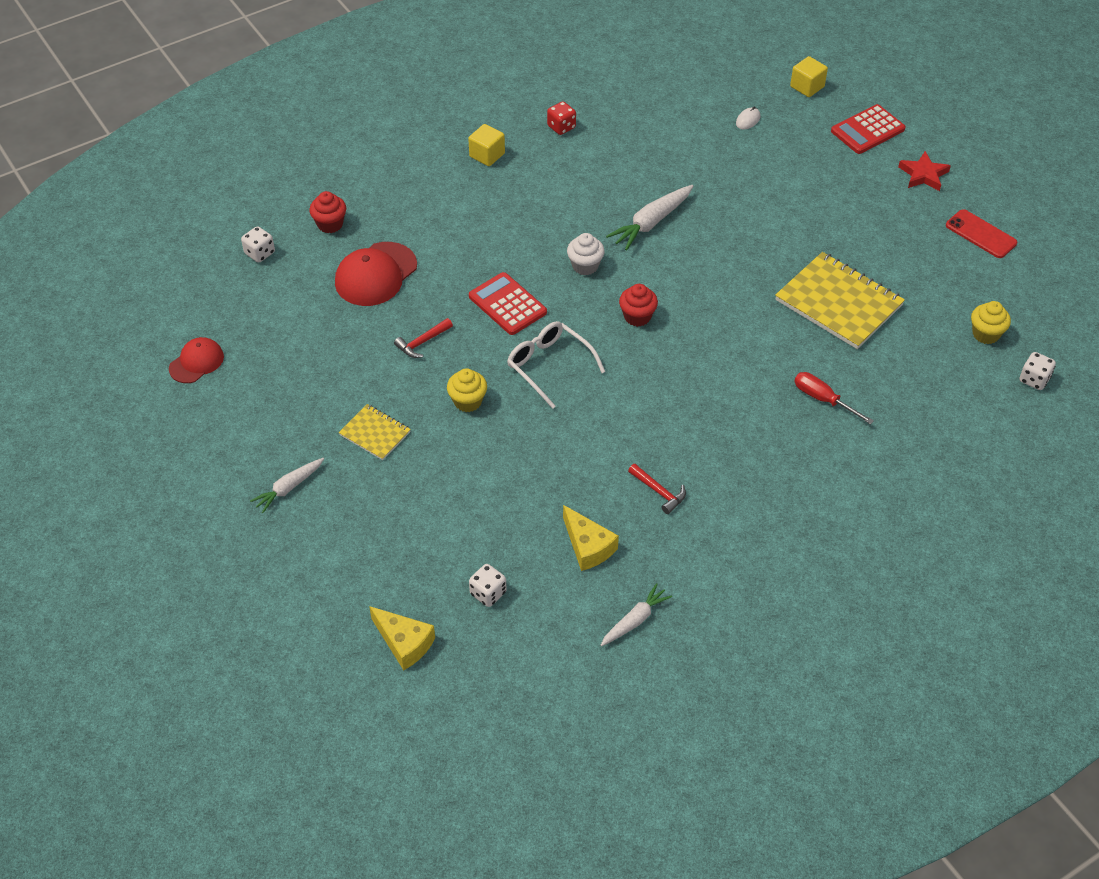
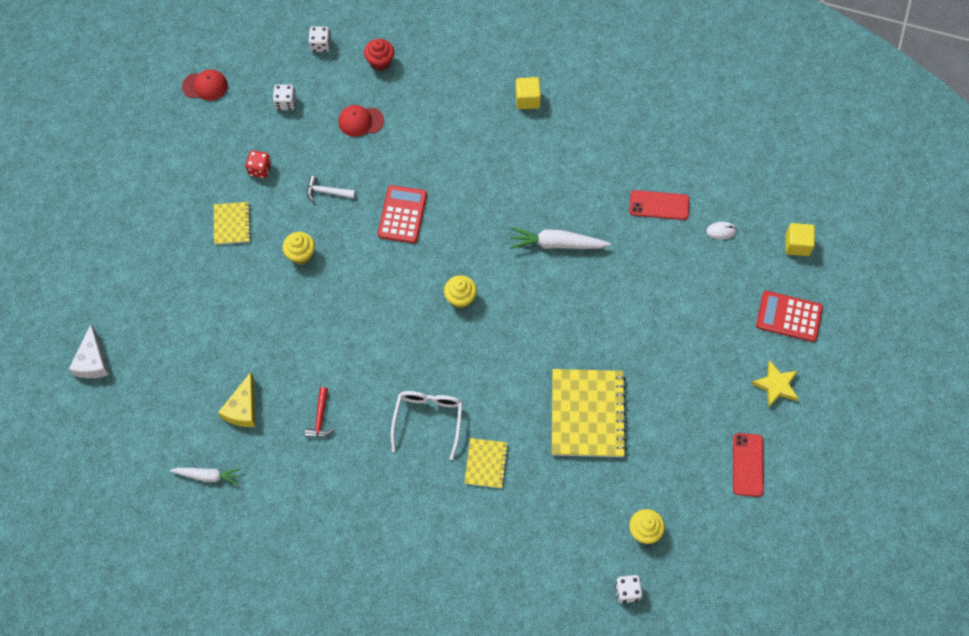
camera: 50 degrees right, 15 degrees up
white carrot [250,458,324,513] -> none
red cap [335,242,417,306] -> red cap [338,105,384,137], size x0.62
yellow cheese [369,606,435,670] -> white cheese [69,325,109,378]
red hammer [394,318,453,358] -> white hammer [307,176,356,202]
white dice [469,564,507,607] -> white dice moved to [273,84,296,110]
white glasses [507,321,605,409] -> white glasses moved to [391,391,463,460]
red dice [547,101,576,135] -> red dice moved to [246,150,272,178]
white cupcake [567,233,605,275] -> none
red cupcake [619,284,658,327] -> yellow cupcake [444,275,477,308]
red screwdriver [794,372,874,424] -> yellow notebook [464,438,509,488]
red star [898,151,951,191] -> yellow star [751,361,799,407]
none -> red phone [629,190,689,220]

